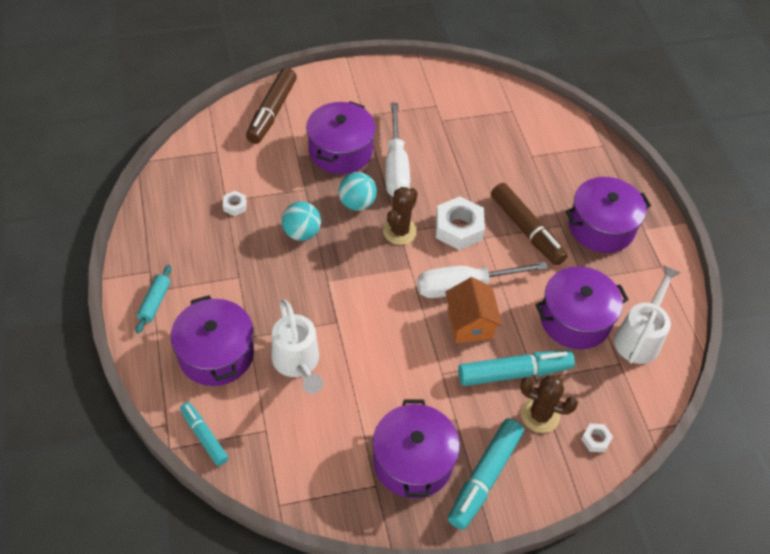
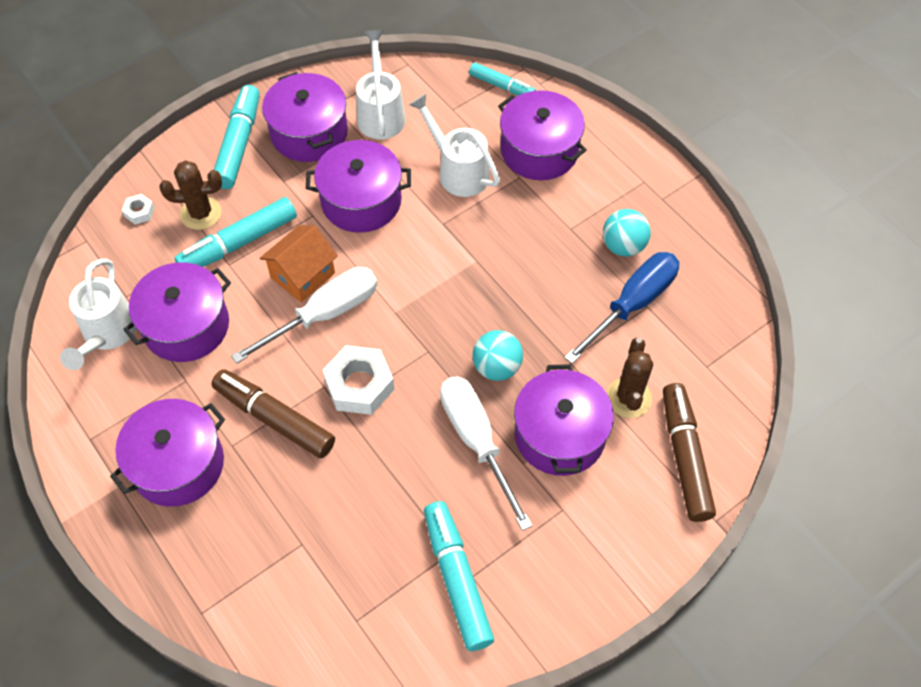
camera: 160 degrees right, 5 degrees up
turquoise rolling pin [135,265,172,333] -> none
white nut [223,191,247,216] -> blue screwdriver [564,252,679,364]
turquoise ball [282,201,321,241] -> turquoise ball moved to [603,209,651,256]
brown cactus [383,187,418,245] -> brown cactus moved to [607,338,653,418]
orange house [445,277,503,343] -> orange house turned 75 degrees clockwise [260,225,338,302]
none -> purple pot [306,140,411,233]
none -> white watering can [356,30,406,139]
none -> turquoise marker [424,501,494,651]

